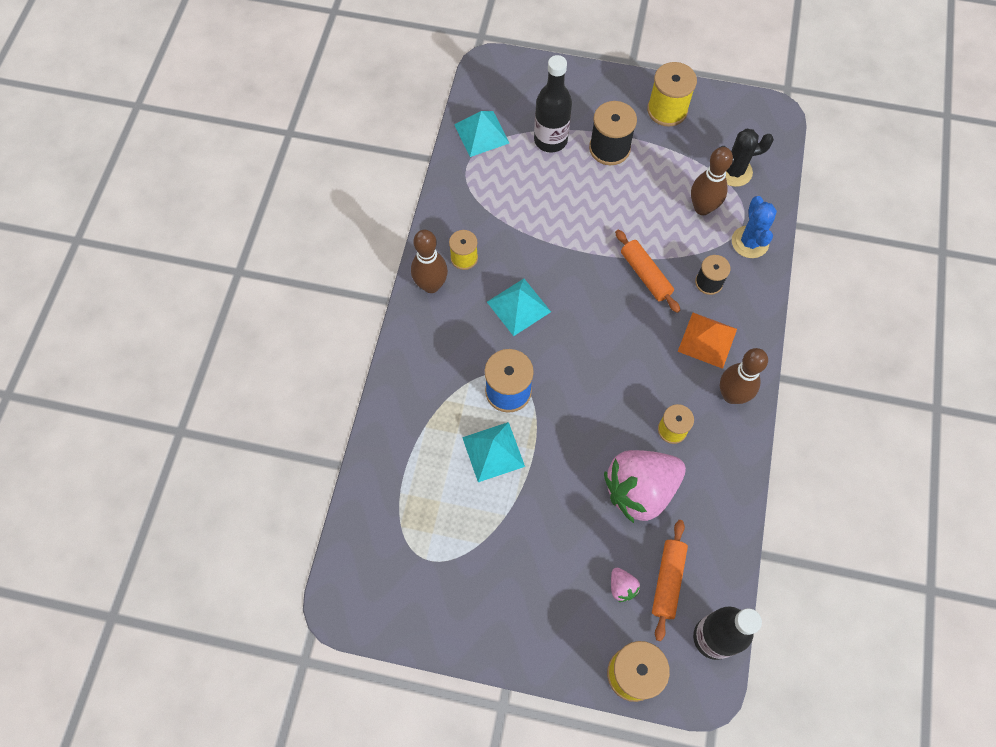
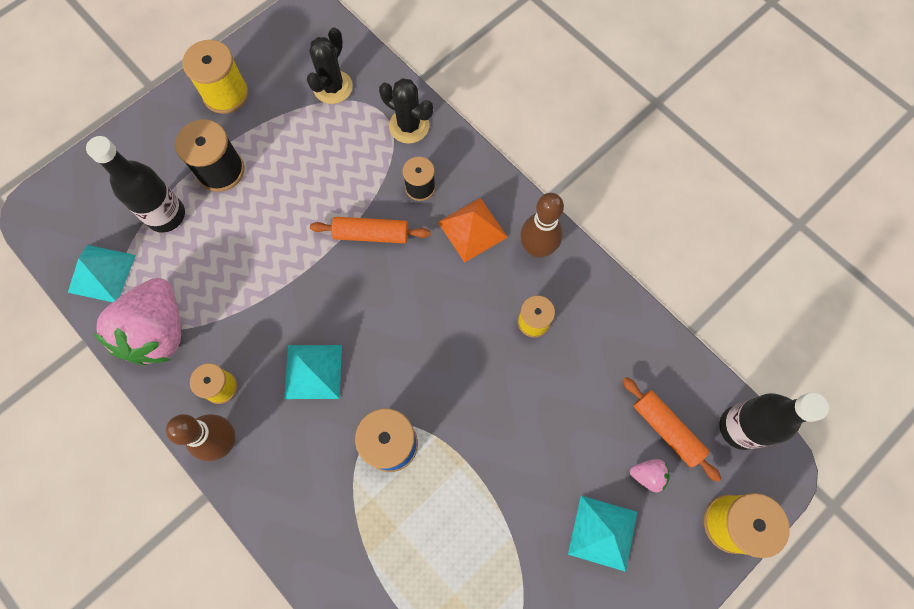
camera: 55 degrees left, 5 degrees up
turquoise pyramid [462,422,525,482] -> turquoise pyramid moved to [568,496,637,572]
pink strawberry [604,450,686,523] -> pink strawberry moved to [93,278,181,365]
brown bowling pin [691,147,733,215] -> none
blue cactus [732,196,777,258] -> black cactus [379,78,433,144]

